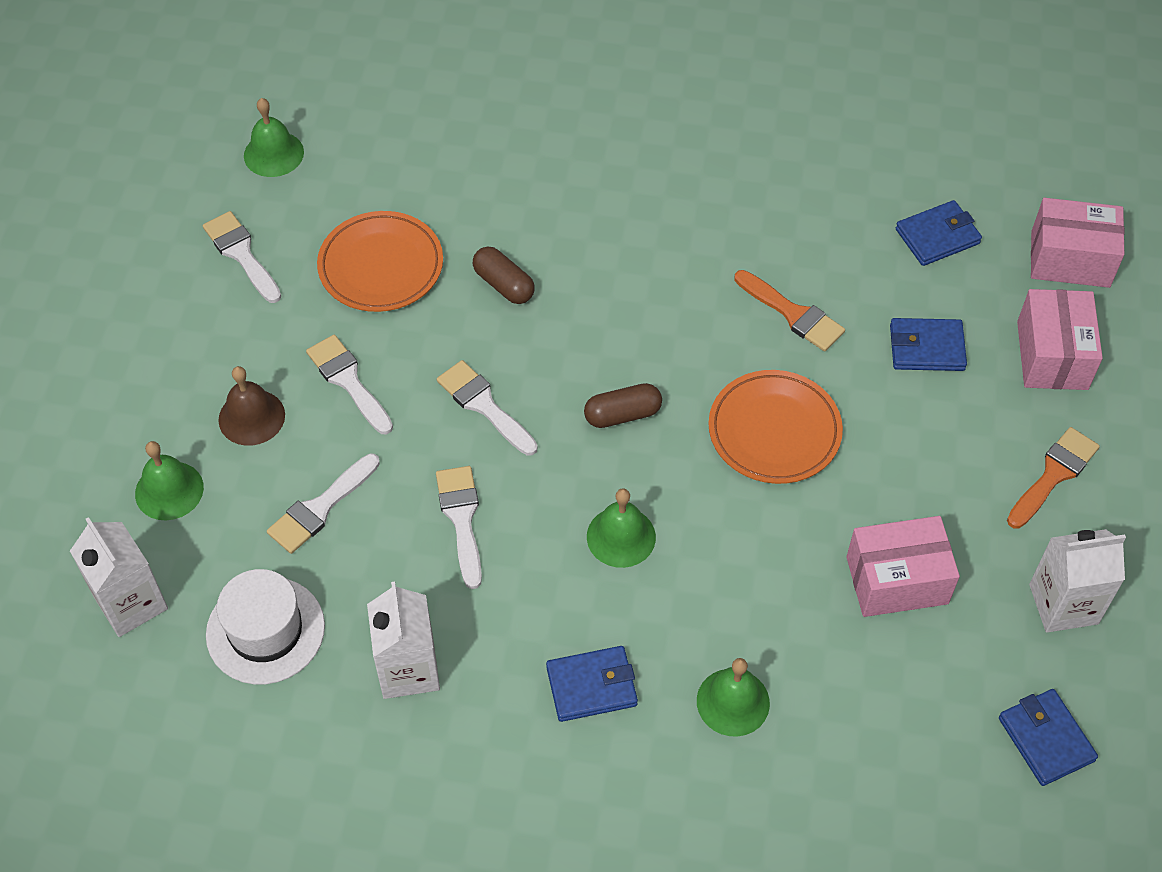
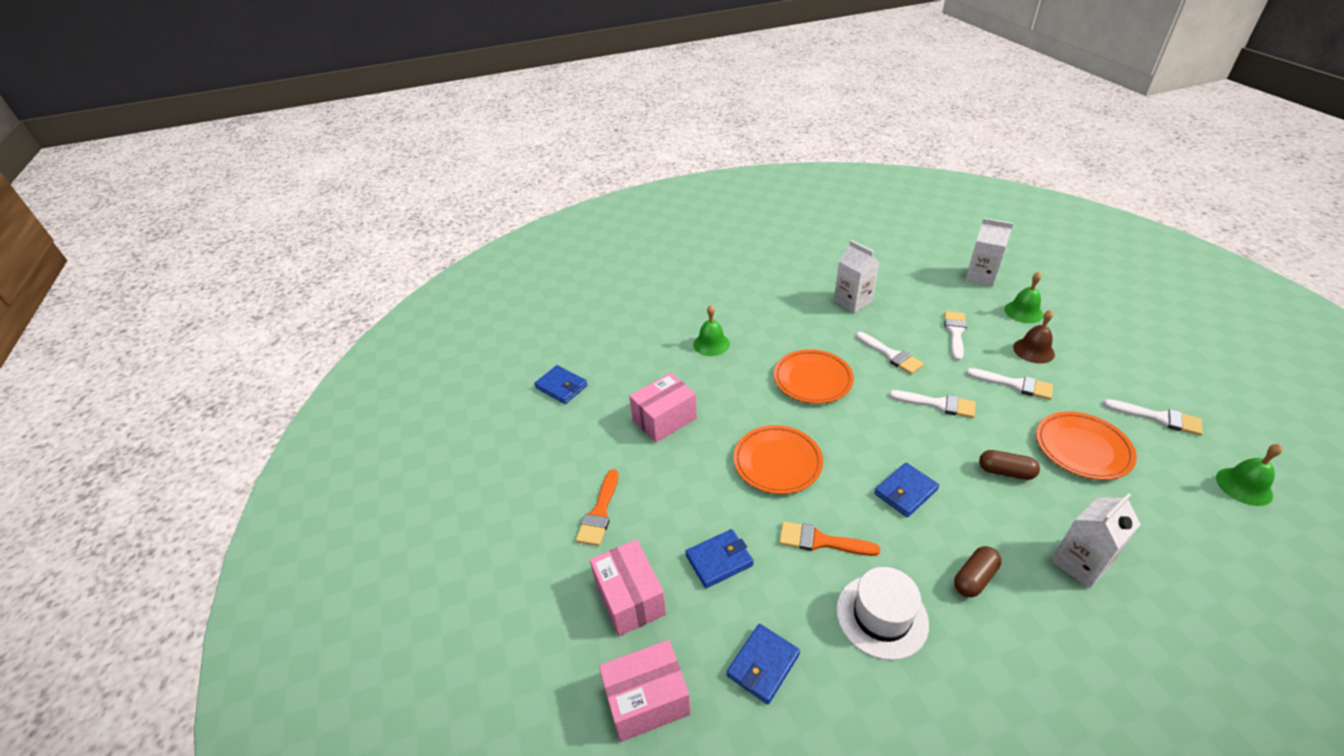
camera: 155 degrees right, 15 degrees down
white hat [206,569,325,684] -> white hat moved to [836,567,929,660]
blue wallet [546,646,638,722] -> blue wallet moved to [874,463,939,517]
brown capsule [584,383,662,428] -> brown capsule moved to [954,546,1001,598]
green bell [587,488,656,568] -> orange plate [774,349,854,404]
white carton [1029,529,1126,633] -> white carton moved to [1051,493,1141,588]

